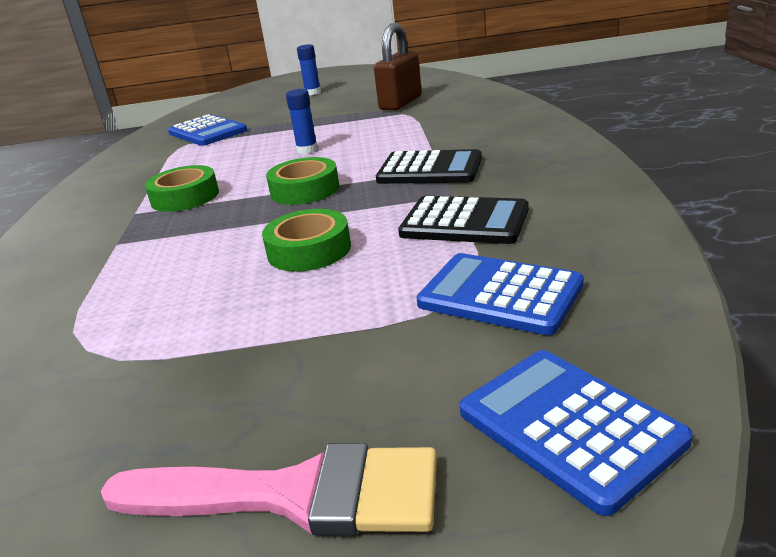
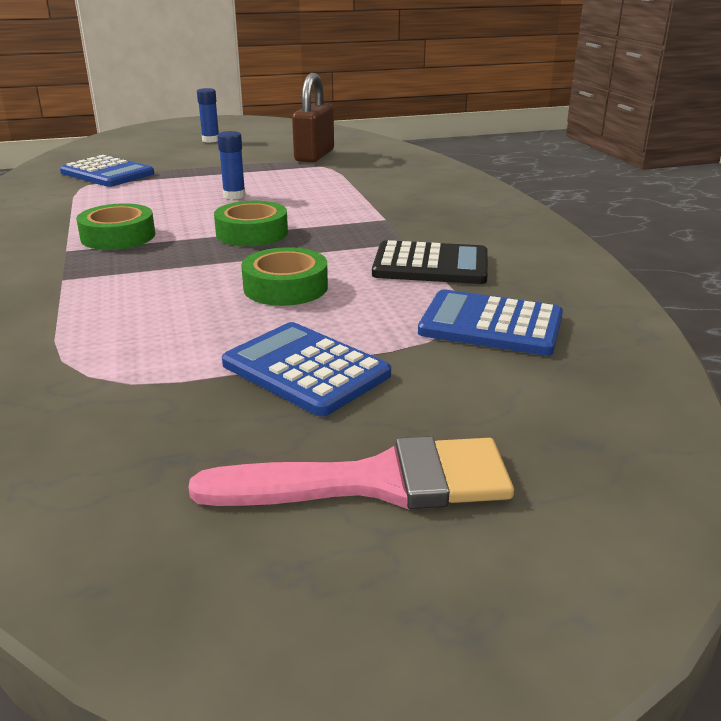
camera: 15 degrees left, 0 degrees up
black calculator [376,149,482,184] -> none
blue calculator [460,350,693,516] -> blue calculator moved to [222,322,391,416]

